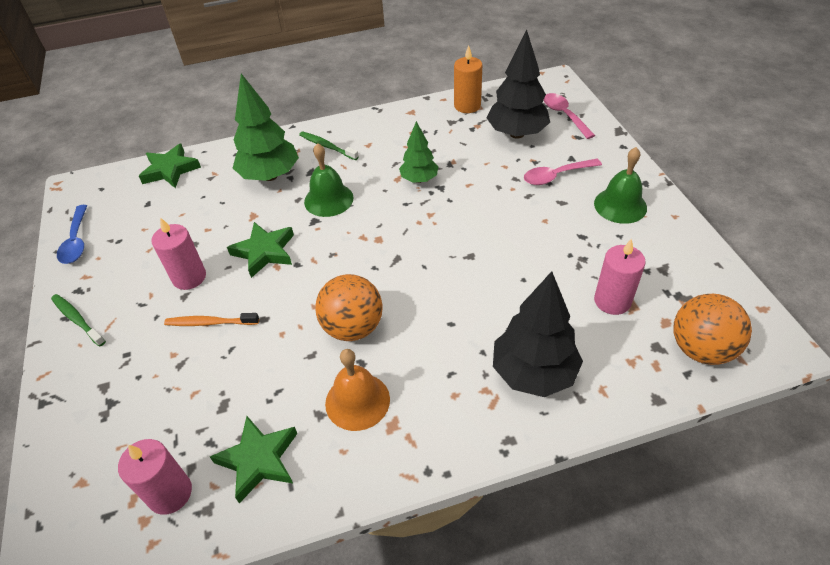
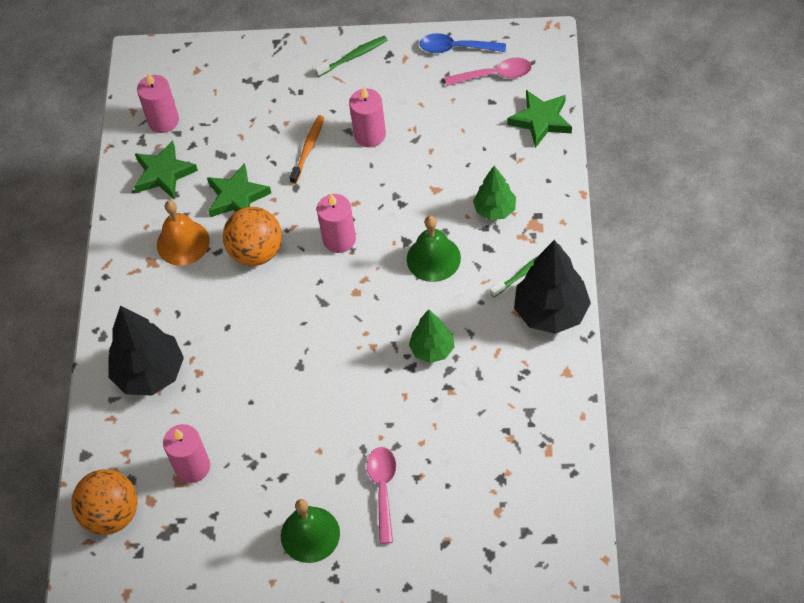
camera: 110 degrees right, 10 degrees up
green star [227,222,294,278] -> green star moved to [207,163,271,217]
green tree [233,73,299,181] -> green tree [473,166,516,220], size x0.60
orange candle [454,45,482,113] -> none
black tree [487,29,550,139] -> black tree moved to [514,240,591,334]
pink spoon [544,93,595,139] -> pink spoon moved to [445,58,532,86]
none -> pink candle [317,194,356,253]

